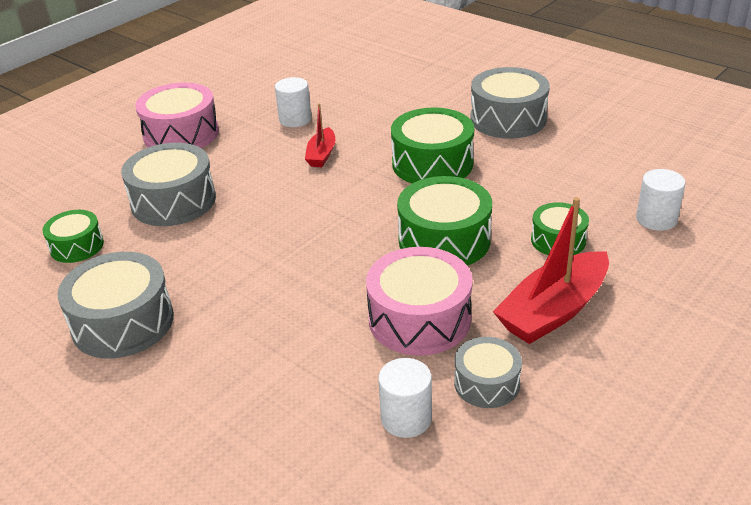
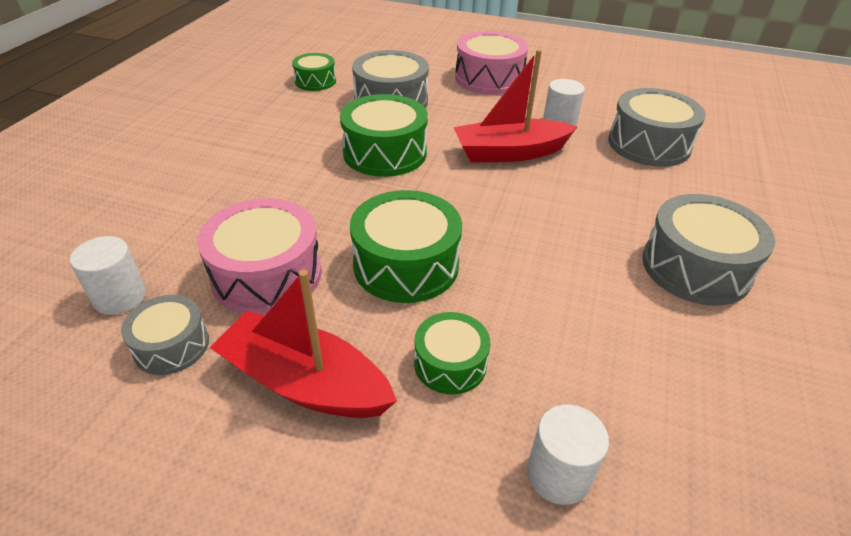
camera: 65 degrees right, 5 degrees up
grey drum [57,252,174,358] -> grey drum moved to [608,88,706,167]
red boat [305,103,335,167] -> red boat [454,49,578,163], size x1.84
green drum [391,107,474,183] -> green drum moved to [340,94,428,177]

